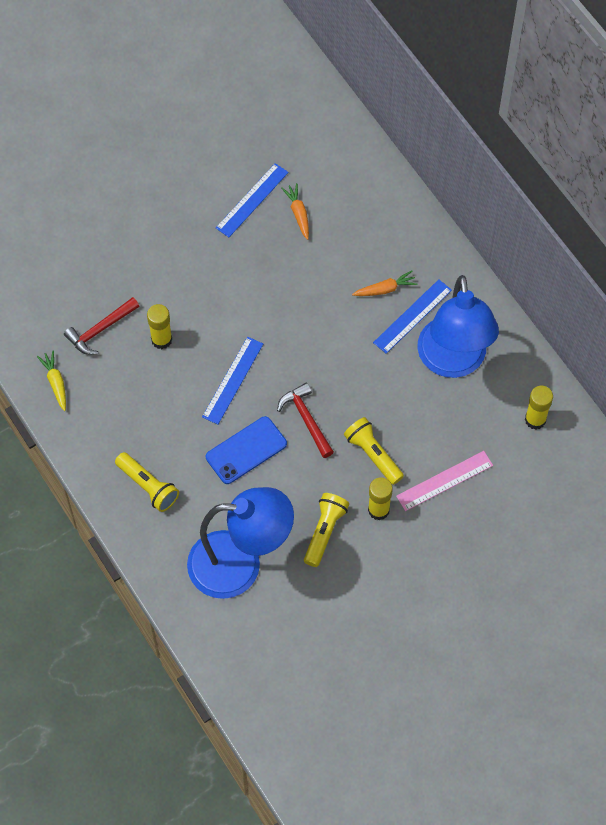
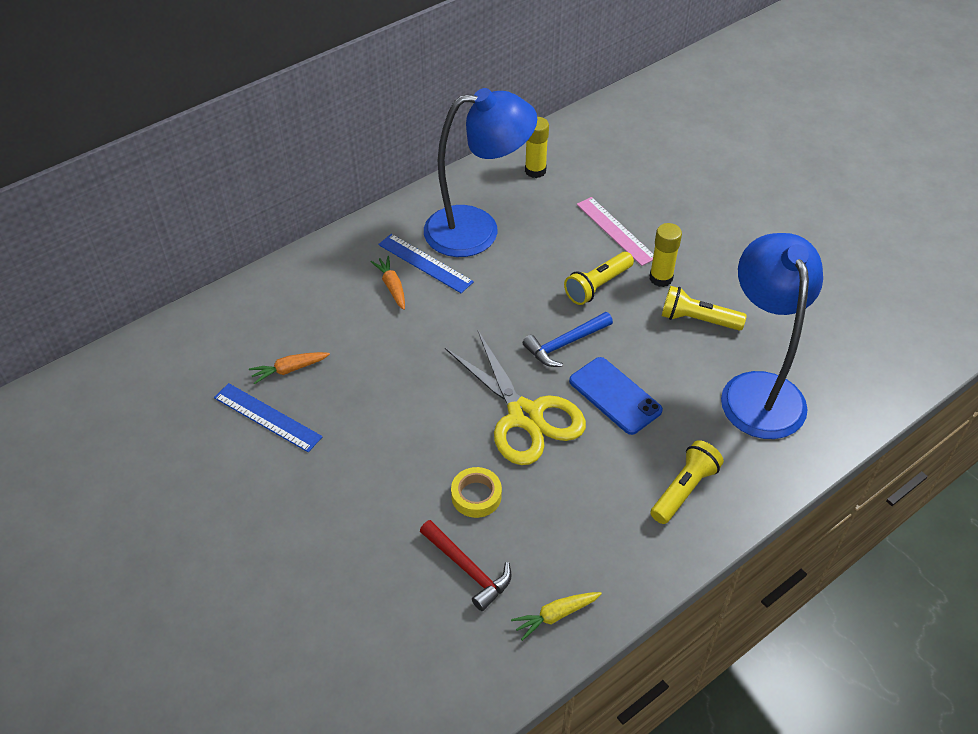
camera: 95 degrees left, 15 degrees down
yellow glue stick [147,304,172,349] -> yellow tape [451,467,502,518]
blue ruler [202,337,263,425] -> yellow scissors [445,331,586,465]
red hammer [277,383,334,458] -> blue hammer [523,312,613,367]

